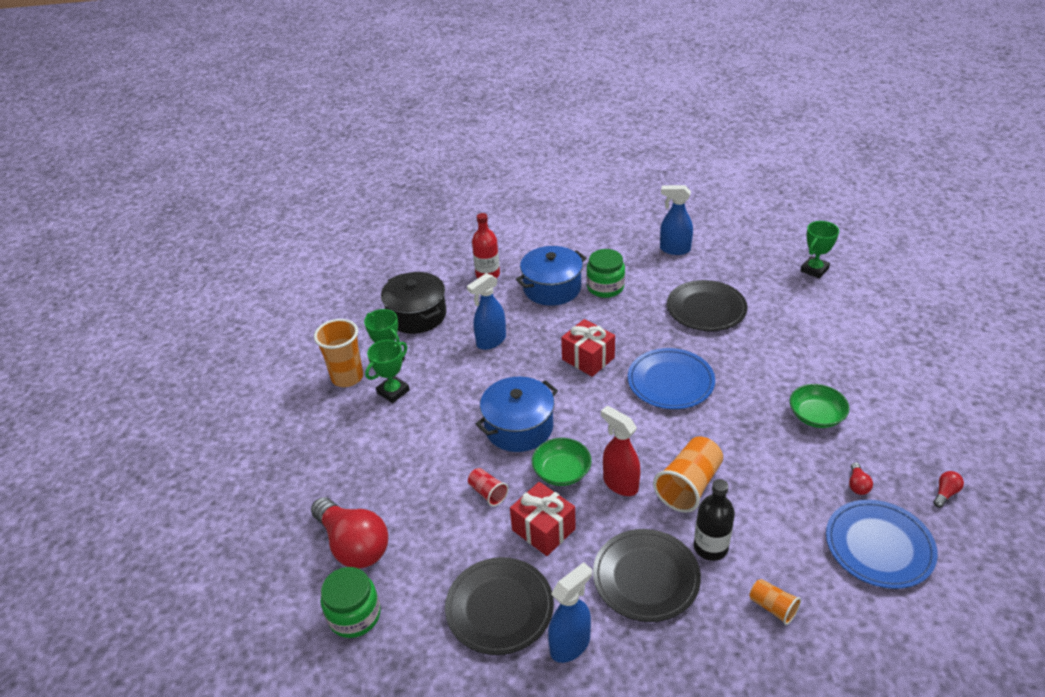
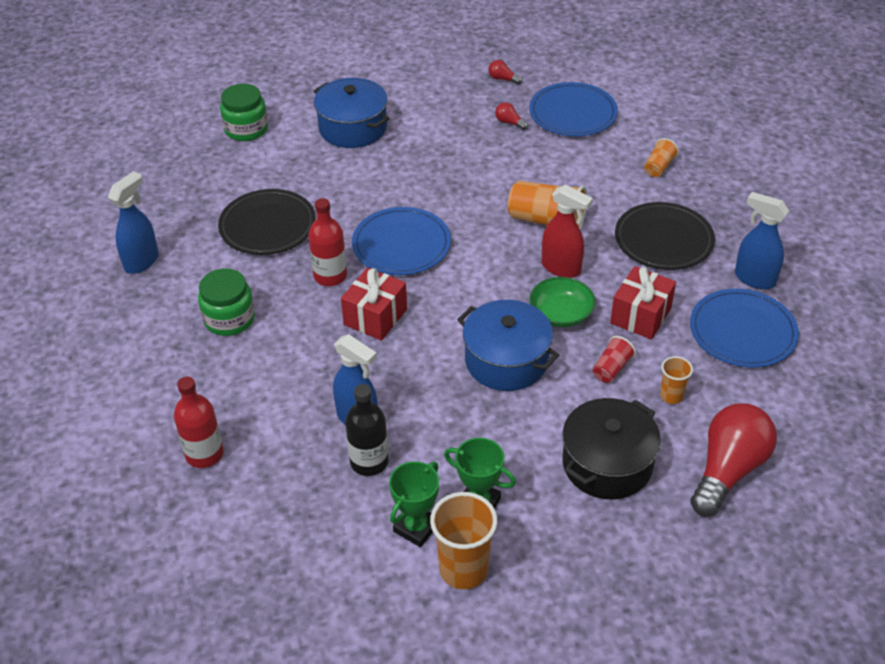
camera: 105 degrees left, 5 degrees up
green jar [321,567,381,638] -> green jar moved to [220,84,268,141]
black pot [381,272,446,334] -> black pot moved to [562,398,661,500]
black plate [445,557,554,655] -> blue plate [690,289,799,368]
blue pot [516,246,587,306] -> blue pot moved to [314,78,389,148]
red spray bottle [601,406,640,496] -> red spray bottle turned 90 degrees counterclockwise [542,184,593,278]
blue spray bottle [660,185,693,255] -> blue spray bottle turned 150 degrees counterclockwise [108,171,159,274]
black bottle [694,479,735,561] -> black bottle moved to [345,384,389,476]
green bowl [790,384,849,428] -> none
green trophy [800,221,839,279] -> none
red light bulb [849,462,873,495] -> red light bulb turned 135 degrees counterclockwise [495,102,528,130]
none -> red bottle [308,198,347,286]
none -> orange cup [660,356,693,404]

